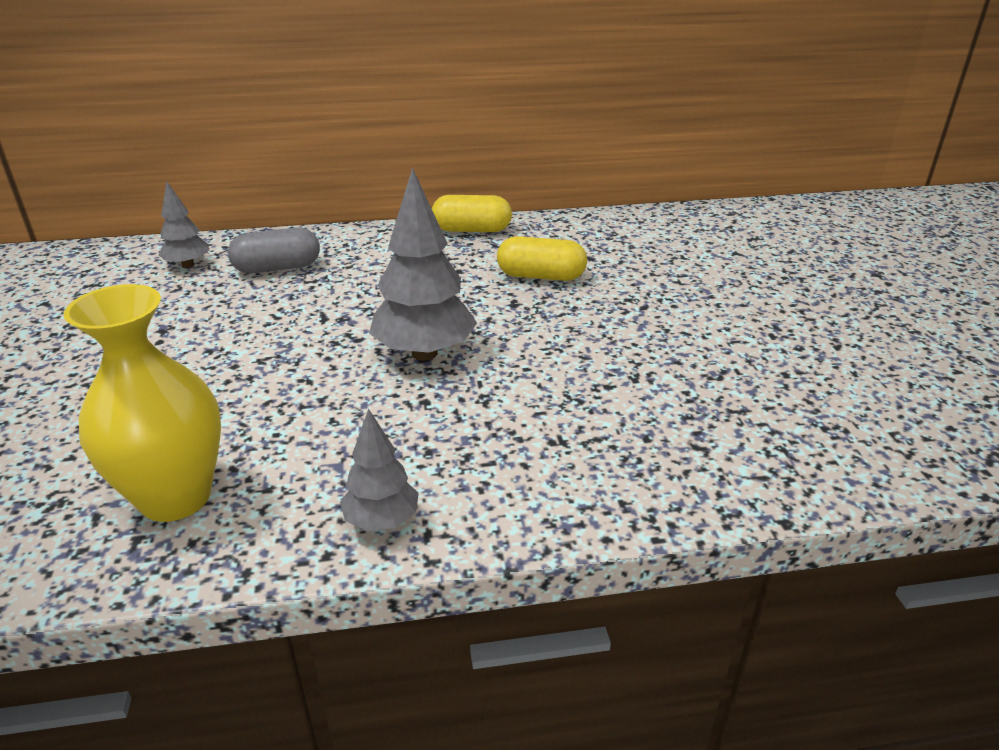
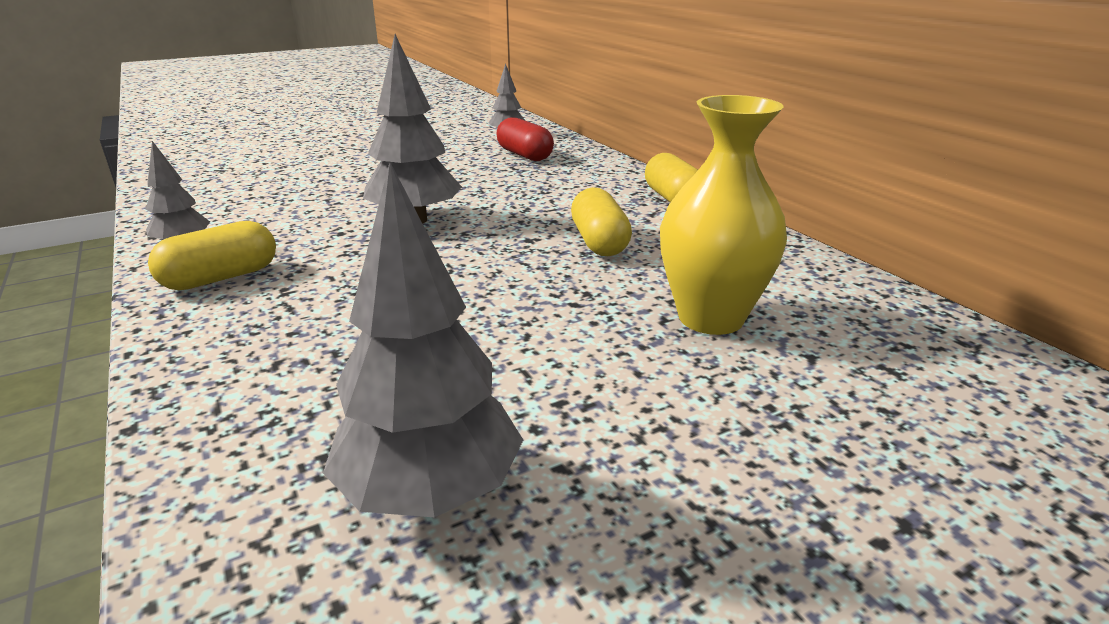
camera: 70 degrees right, 5 degrees down
yellow vase [64,284,221,522] -> yellow vase moved to [660,95,787,335]
grey capsule [228,227,320,273] -> red capsule [496,117,554,161]
none -> yellow capsule [148,221,276,290]
none -> grey tree [323,162,523,517]

